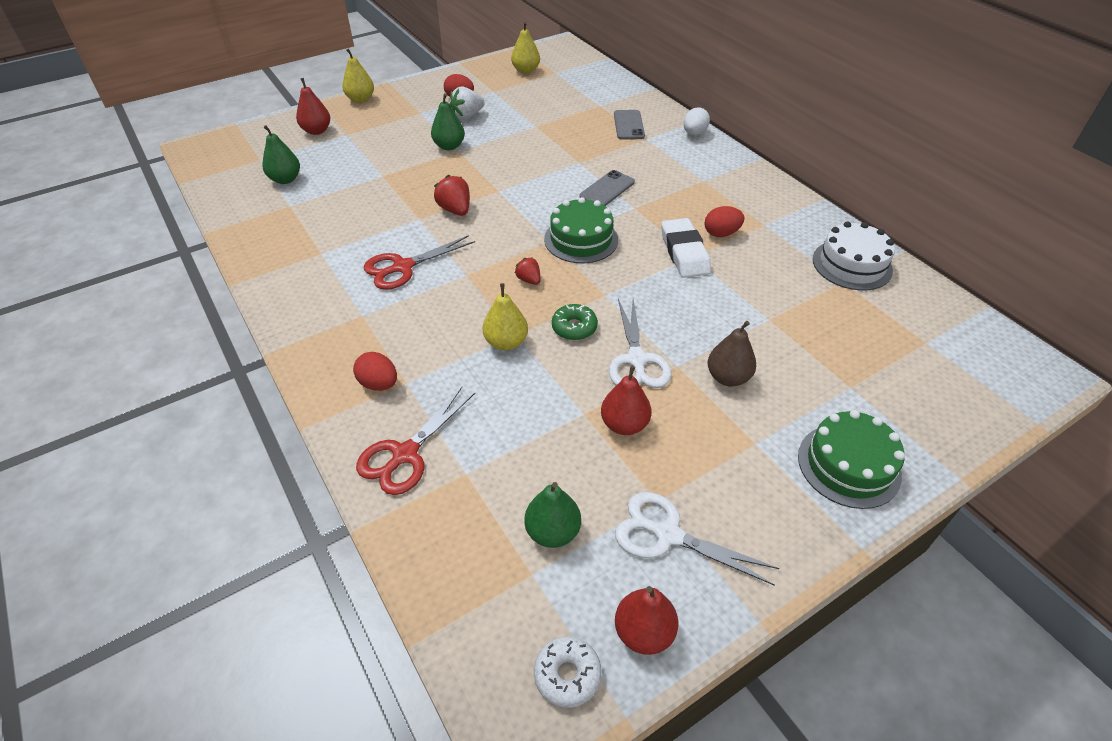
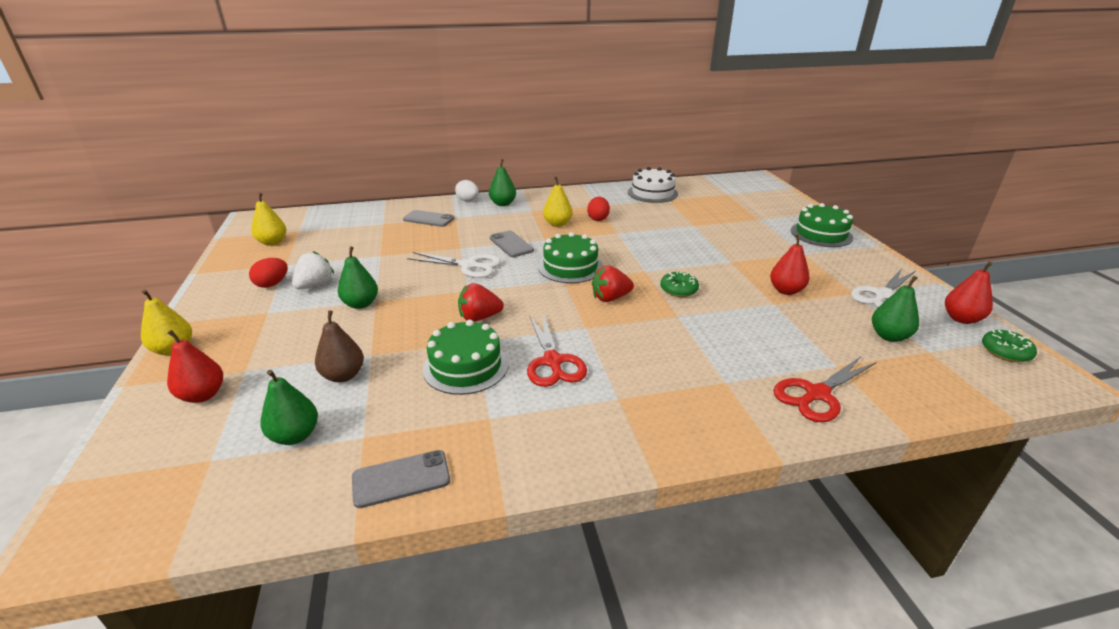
camera: 70 degrees left, 15 degrees down
red egg [353,352,397,391] -> none
red scissors [356,387,475,495] -> red scissors turned 90 degrees clockwise [773,356,876,422]
white strawberry [449,87,485,120] -> white strawberry turned 135 degrees counterclockwise [292,251,334,289]
yellow pear [483,283,528,350] -> yellow pear moved to [543,176,572,227]
red strawberry [515,257,541,285] -> red strawberry [592,265,634,302], size x1.60
white donut [534,637,602,708] -> green donut [982,330,1037,362]
white scissors [609,299,671,388] -> white scissors moved to [407,252,501,278]
white eraser [661,218,711,278] -> none
brown pear [708,321,756,387] -> brown pear moved to [315,310,364,382]
none -> grey phone [352,450,450,508]
none -> green cake [423,320,509,395]
none -> green pear [489,159,516,206]

